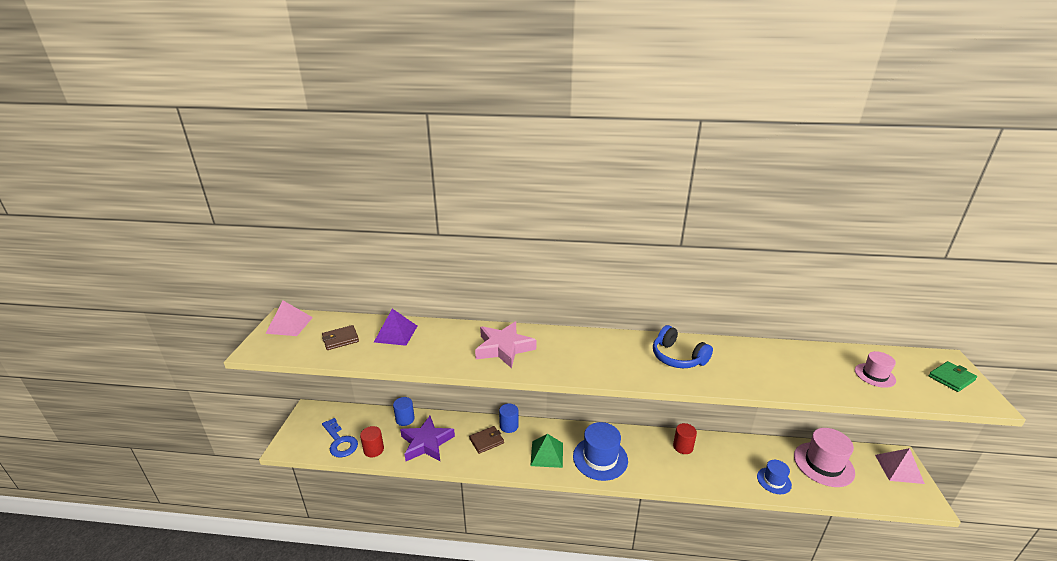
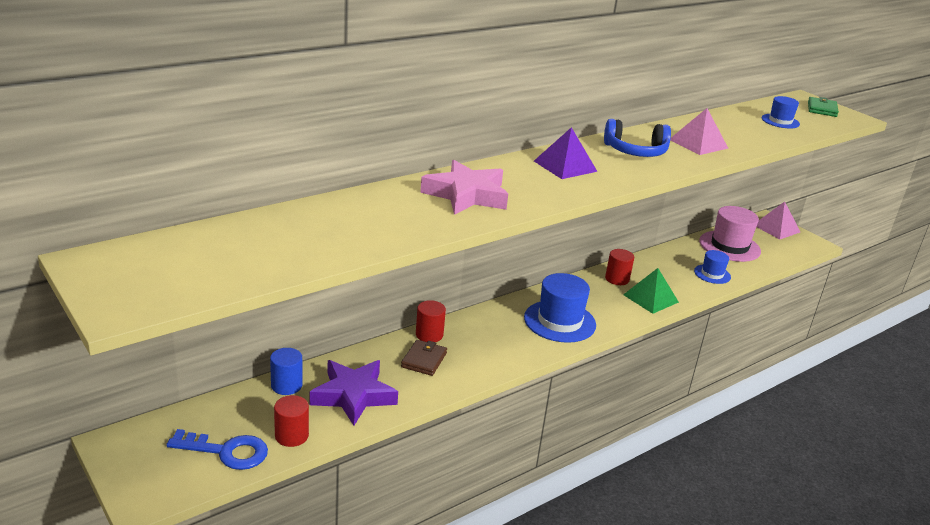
camera: 45 degrees left, 0 degrees up
pink pyramid [265,301,313,336] -> pink pyramid moved to [670,108,728,155]
brown wallet [322,325,359,350] -> none
purple pyramid [374,309,417,346] -> purple pyramid moved to [534,127,598,179]
blue cylinder [499,403,519,433] -> red cylinder [416,300,446,342]
green pyramid [530,434,563,468] -> green pyramid moved to [623,268,679,314]
pink hat [855,351,896,388] -> blue hat [762,96,800,128]

